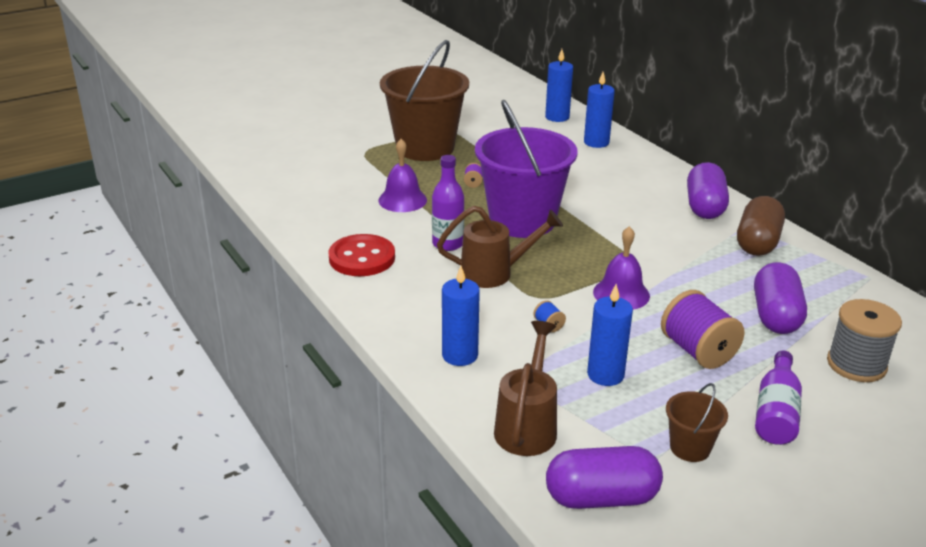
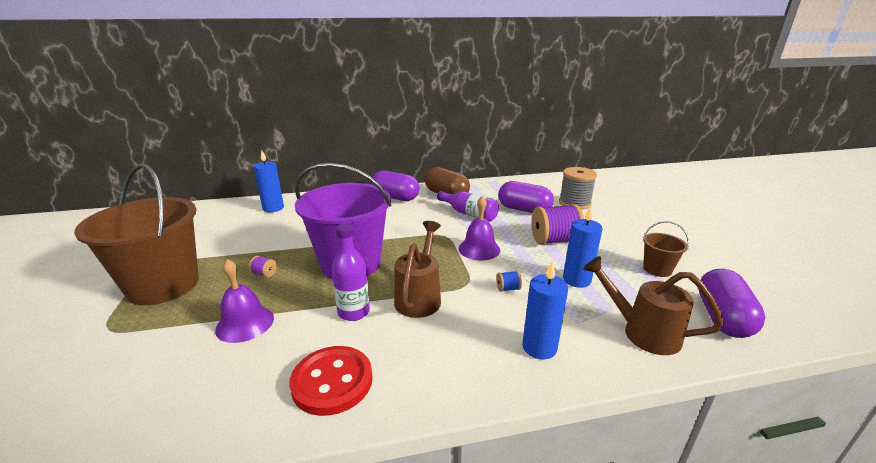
camera: 70 degrees left, 5 degrees down
blue candle [545,49,573,122] -> none
purple bottle [755,350,802,445] -> purple bottle moved to [437,191,499,222]

